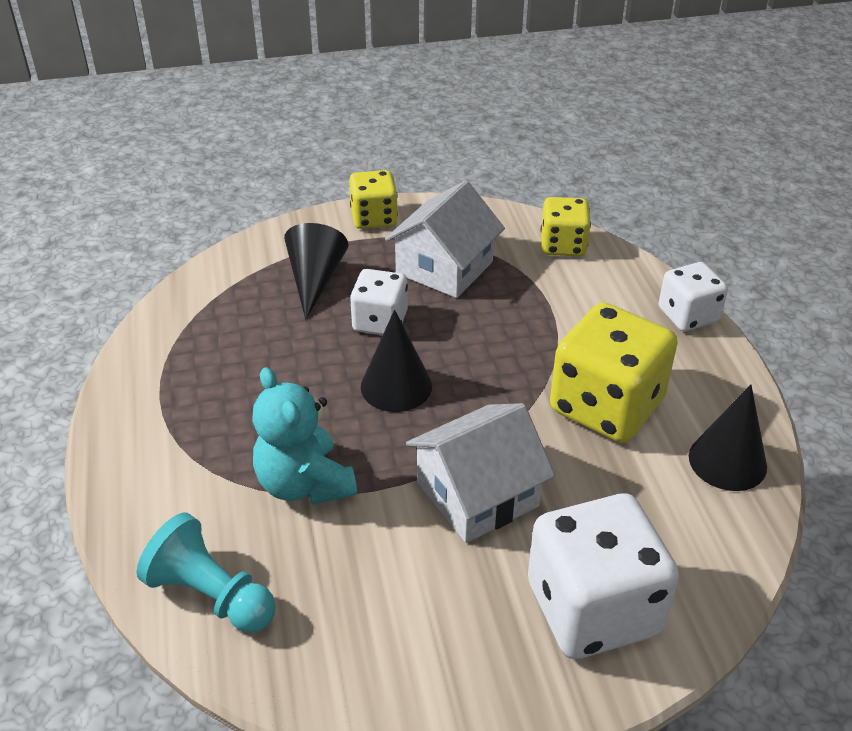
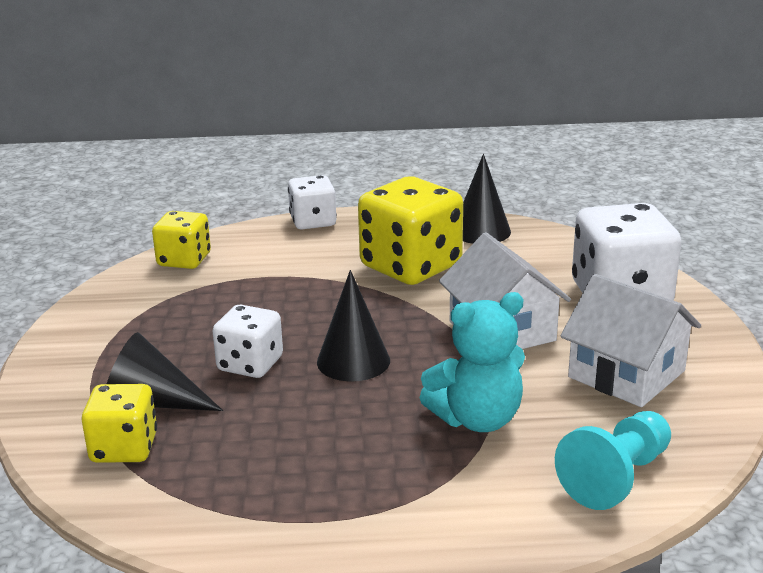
camera: 80 degrees left, 15 degrees down
yellow dice [349,170,398,229] -> yellow dice moved to [82,384,157,463]
white house [385,181,505,298] -> white house moved to [561,274,701,407]

